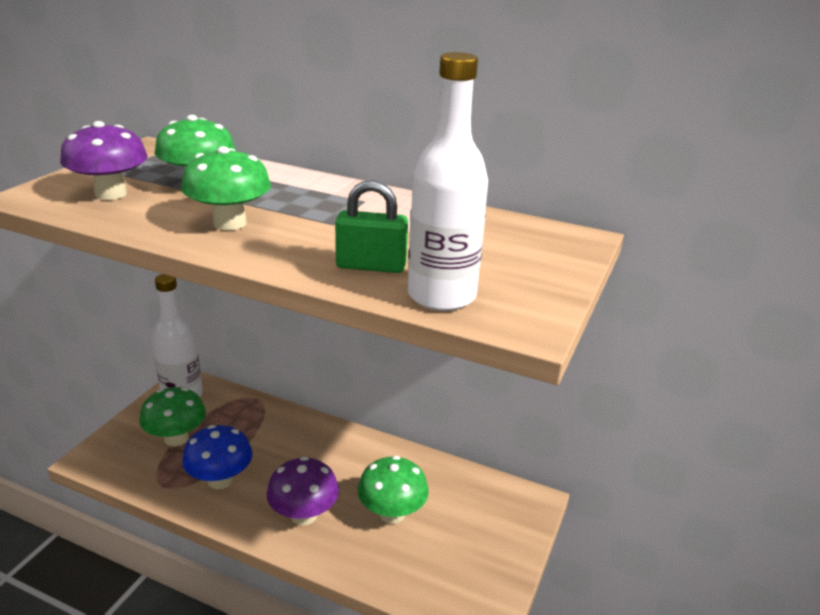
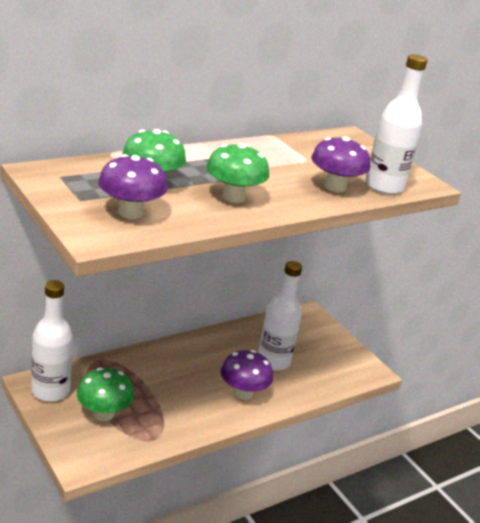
camera: 60 degrees left, 0 degrees up
blue mushroom [182,425,252,489] -> none
green padlock [335,180,408,273] -> purple mushroom [311,136,370,192]
green mushroom [357,456,429,524] -> white bottle [258,261,302,371]

